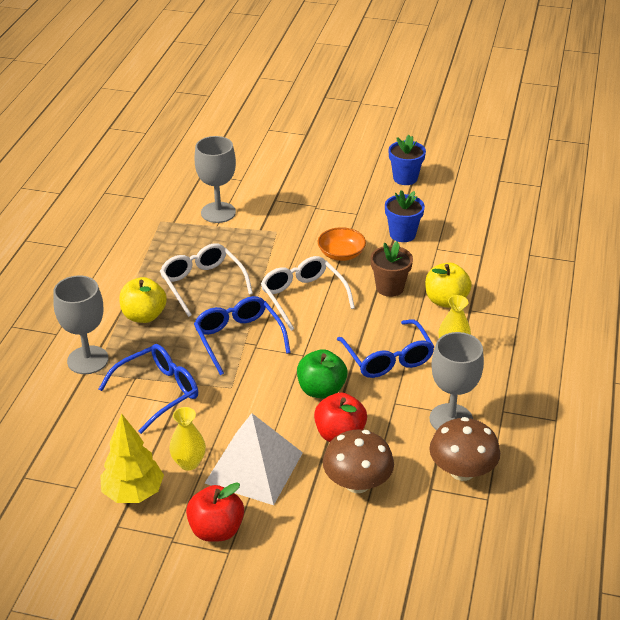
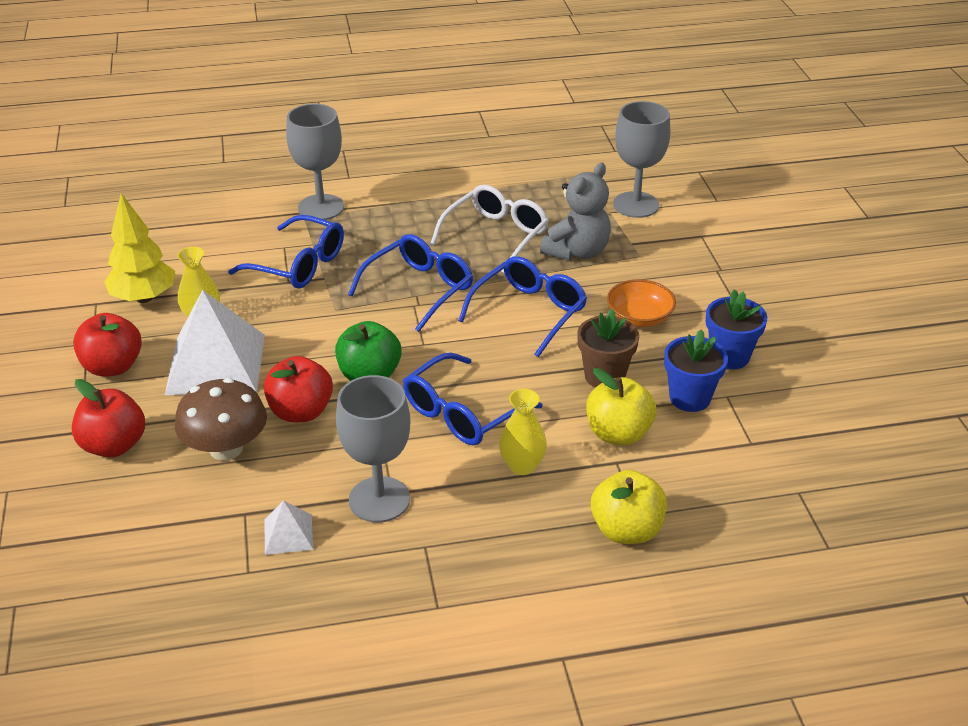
camera: 65 degrees right, 0 degrees up
yellow apple [119,277,167,323] -> yellow apple moved to [591,470,667,544]
white glasses [261,256,355,331] -> blue glasses [458,256,587,357]
blue flower pot [389,135,426,185] -> blue flower pot moved to [664,329,728,412]
brown mushroom [429,417,500,481] -> white pyramid [264,500,313,555]
none -> red apple [72,379,145,457]
none -> grey teddy bear [540,163,611,261]

